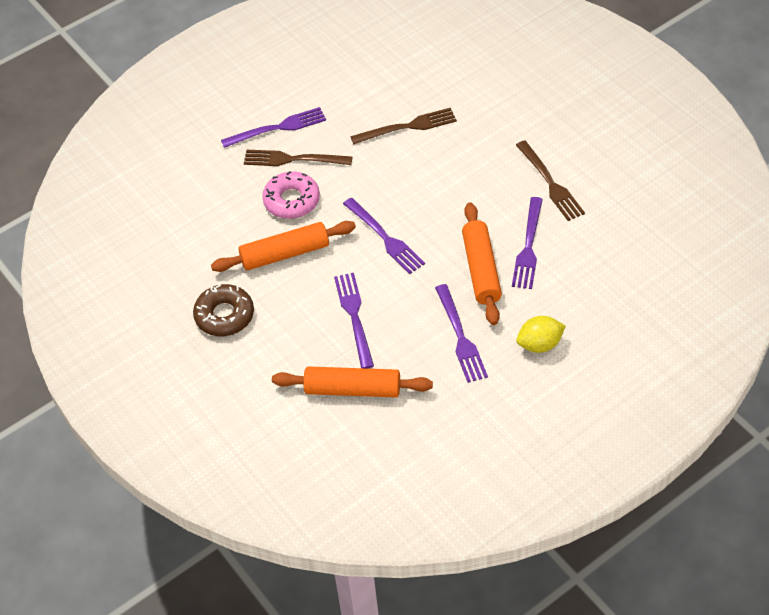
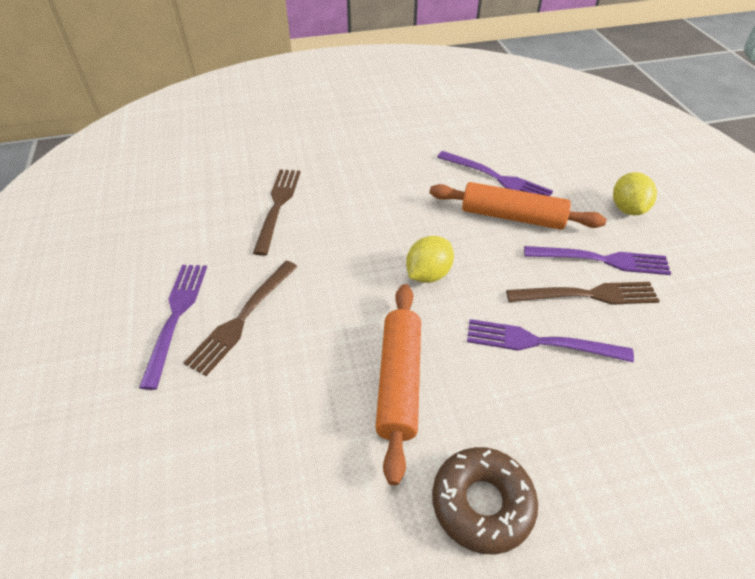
camera: 70 degrees left, 5 degrees down
pink donut [262,171,320,219] -> none
orange rolling pin [272,366,433,397] -> none
purple fork [343,198,425,274] -> yellow lemon [406,236,454,283]
brown fork [516,140,585,221] -> brown fork moved to [506,282,660,305]

